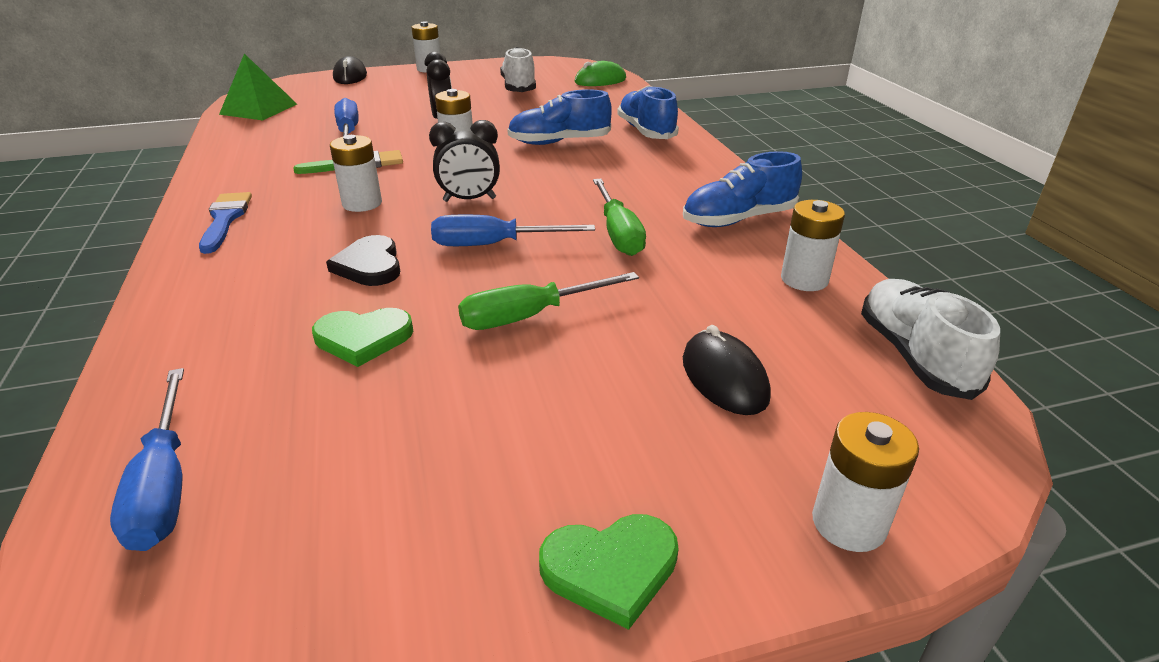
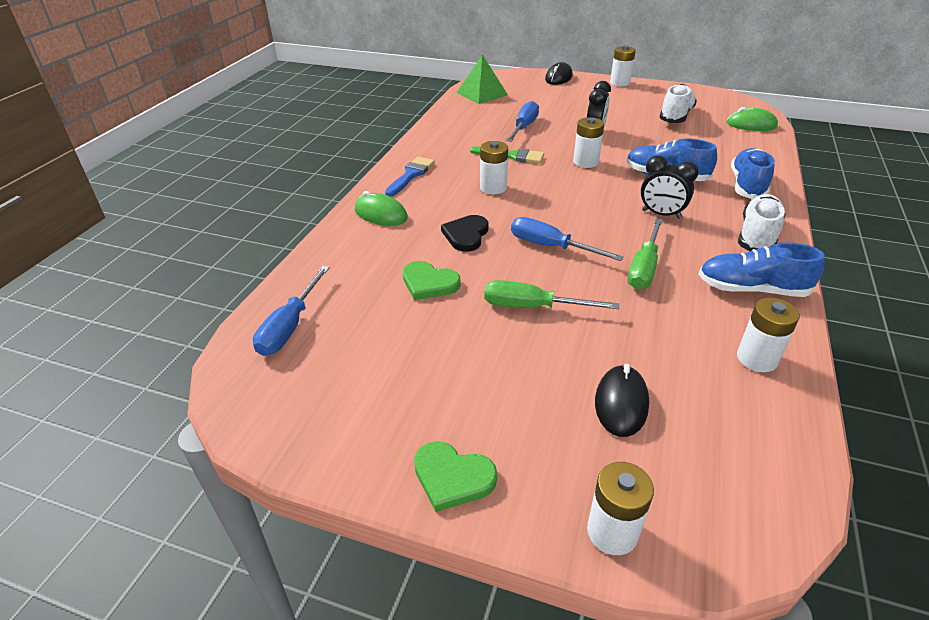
camera: 35 degrees right, 5 degrees up
black clock [429,120,500,202] -> black clock moved to [641,155,699,219]
white shoe [861,279,1000,400] -> white shoe moved to [738,194,785,251]
none -> green mouse [355,191,408,226]

